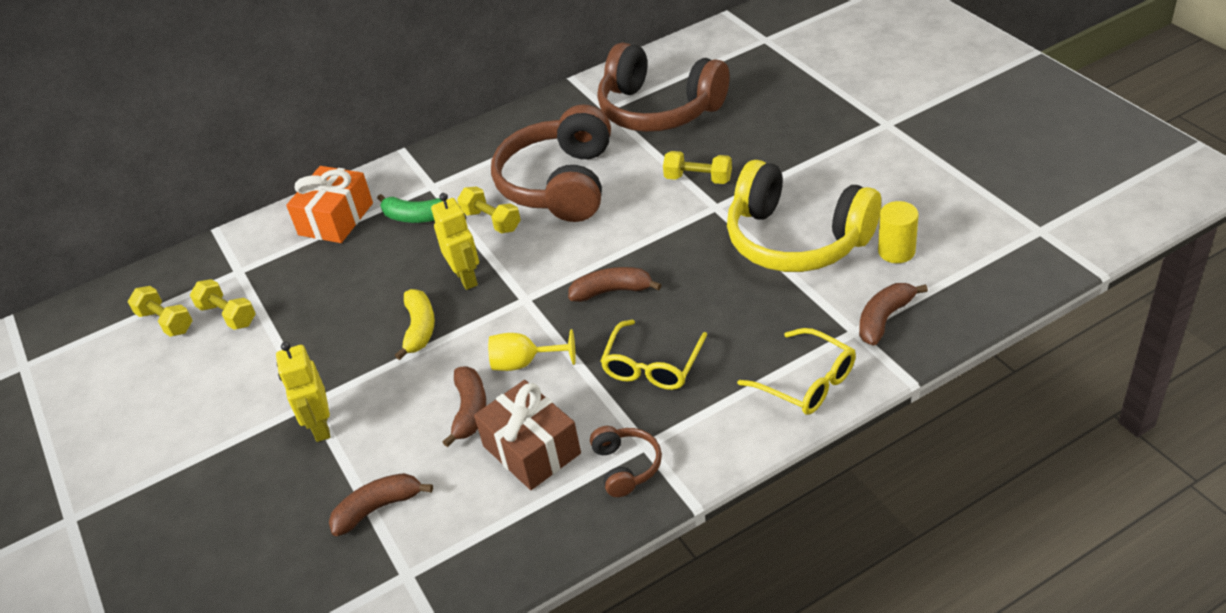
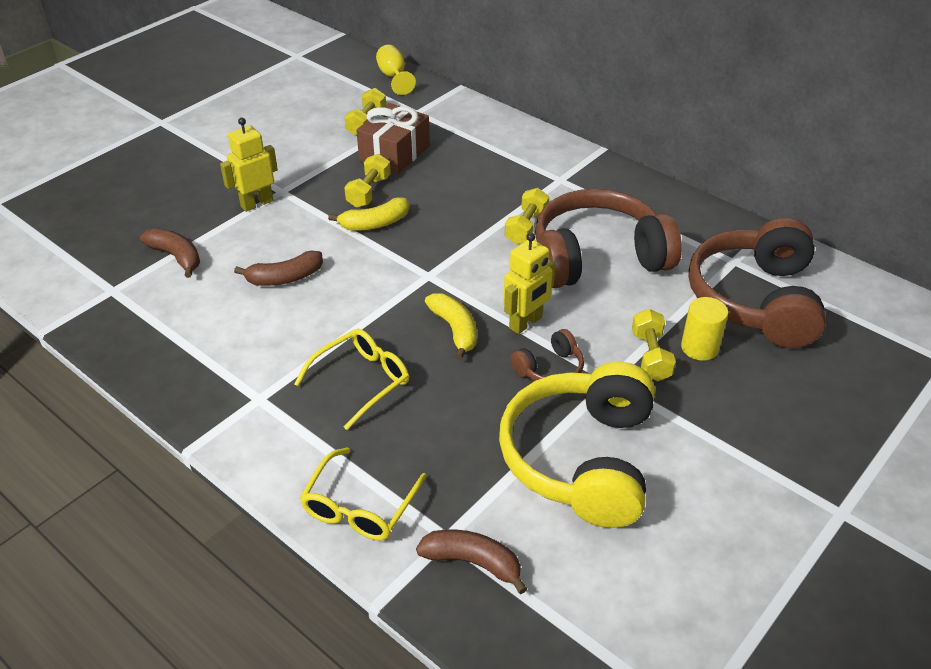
camera: 65 degrees right, 0 degrees up
yellow dumbbell [128,286,193,337] -> yellow dumbbell moved to [344,154,391,208]
orange gift [286,166,373,243] -> none
green banana [377,194,442,223] -> none
yellow robot [431,193,479,290] -> yellow robot moved to [504,233,556,334]
brown gift [474,380,581,490] -> brown gift moved to [356,103,430,174]
yellow goblet [488,329,576,371] -> yellow goblet moved to [376,45,416,95]
brown banana [568,267,661,302] -> yellow banana [425,293,477,360]
brown headphones [590,426,662,497] -> brown headphones moved to [511,329,584,381]
yellow glasses [600,320,707,390] -> yellow glasses turned 135 degrees clockwise [294,329,409,430]
yellow cylinder [878,201,919,263] -> yellow cylinder moved to [681,297,728,361]

